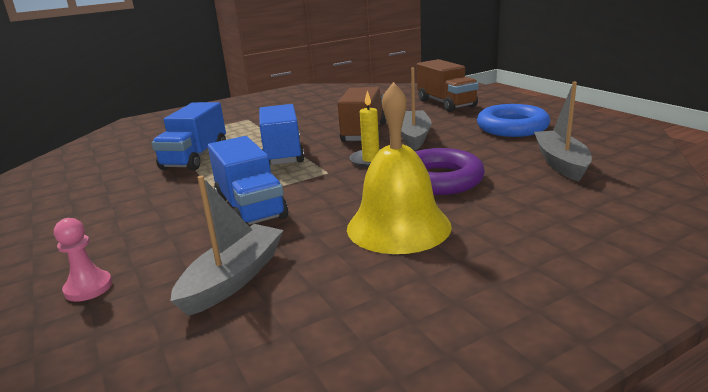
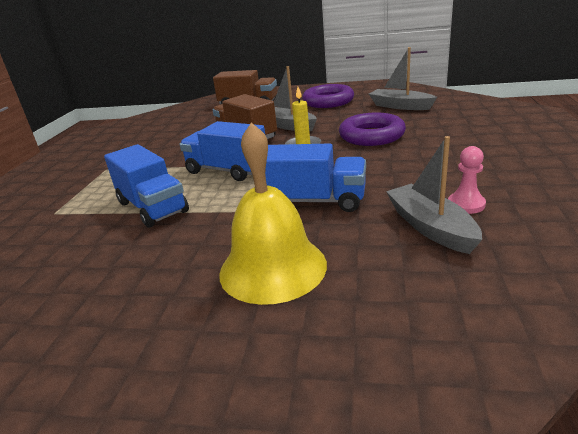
camera: 50 degrees left, 5 degrees up
pink pawn [54,218,112,302] -> pink pawn moved to [448,146,486,214]
yellow bell [347,82,452,254] -> yellow bell moved to [219,122,327,305]
blue ring [477,104,550,137] -> purple ring [302,84,354,108]

